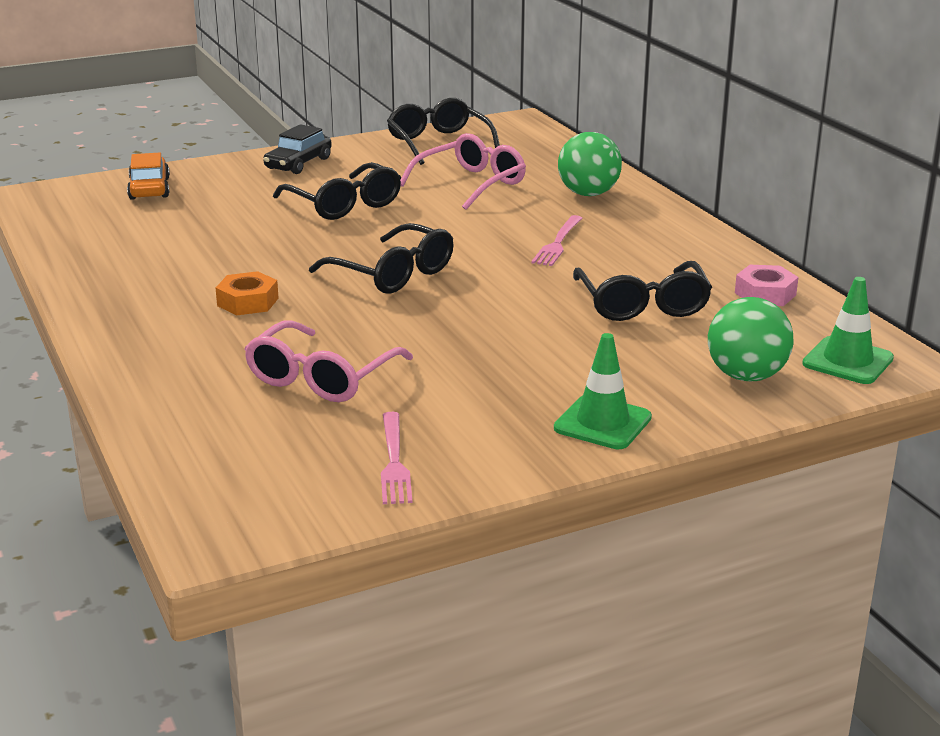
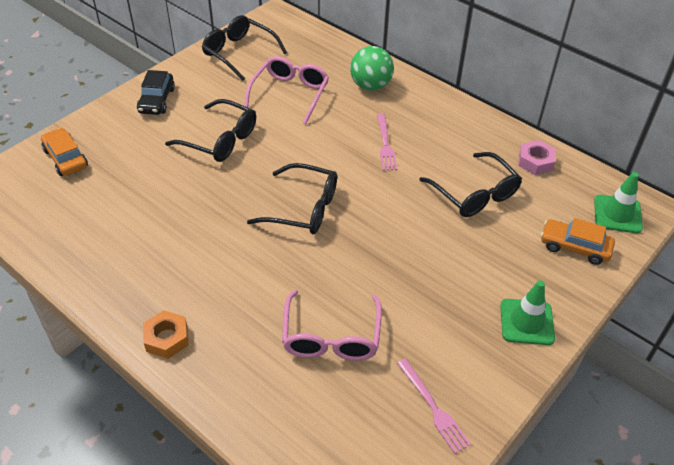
camera: 25 degrees left, 20 degrees up
orange nut [216,271,279,315] -> orange nut moved to [143,310,189,359]
green ball [708,297,794,381] -> orange car [541,218,615,265]

